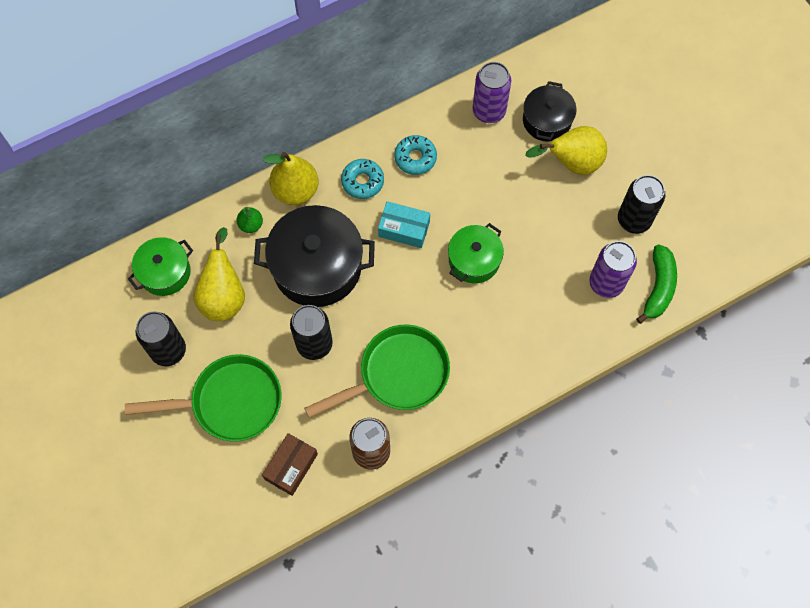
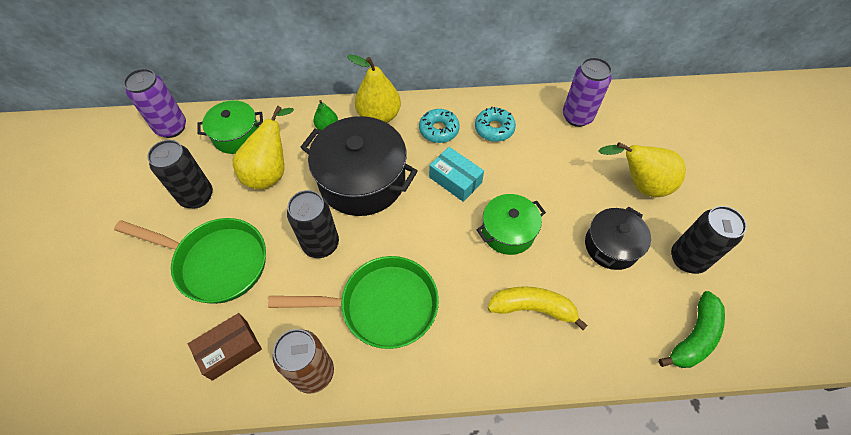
camera: 25 degrees right, 10 degrees down
black pot [523,81,577,142] -> black pot moved to [585,207,651,270]
purple can [589,241,637,298] -> purple can moved to [123,69,186,138]
none -> yellow banana [487,286,588,330]

